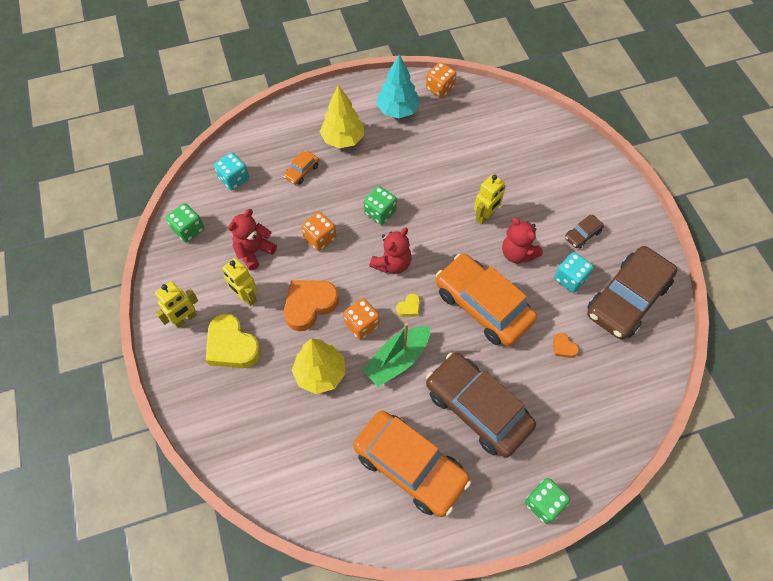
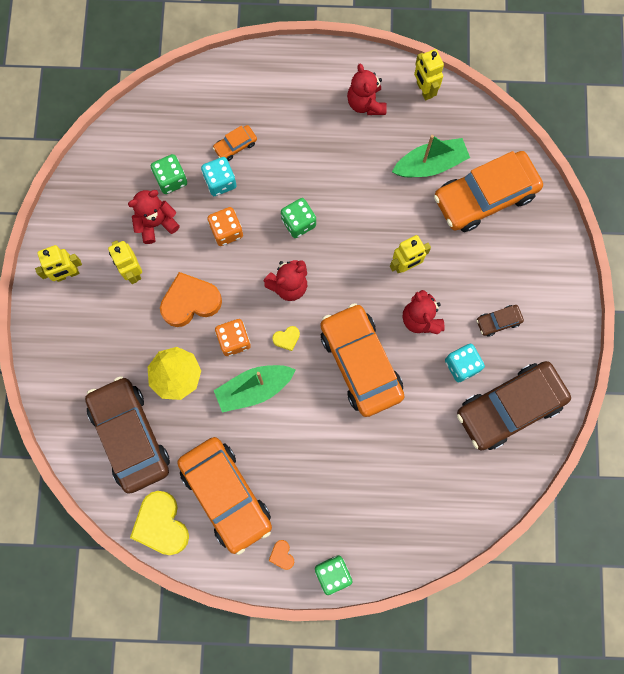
camera: 20 degrees right, 15 degrees up
green dice [166,203,204,243] -> green dice moved to [151,154,187,194]
yellow heart [206,314,261,368] -> yellow heart moved to [130,491,189,555]
turquoise dice [214,152,249,190] -> turquoise dice moved to [201,157,236,196]
yellow tree [320,85,364,148] -> none
turquoise tree [376,54,420,118] -> red teddy bear [347,63,387,115]
orange dice [426,62,456,98] -> yellow robot [414,49,444,100]
brown car [426,352,536,458] -> brown car moved to [85,376,170,494]
orange heart [553,333,579,358] -> orange heart moved to [269,540,294,570]
none -> green boat [392,135,470,177]
none -> orange car [434,151,543,232]

